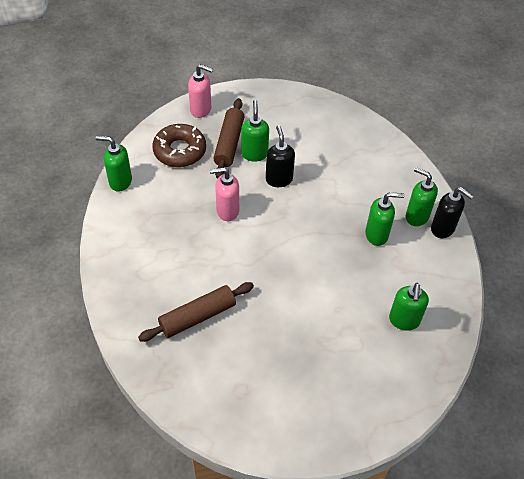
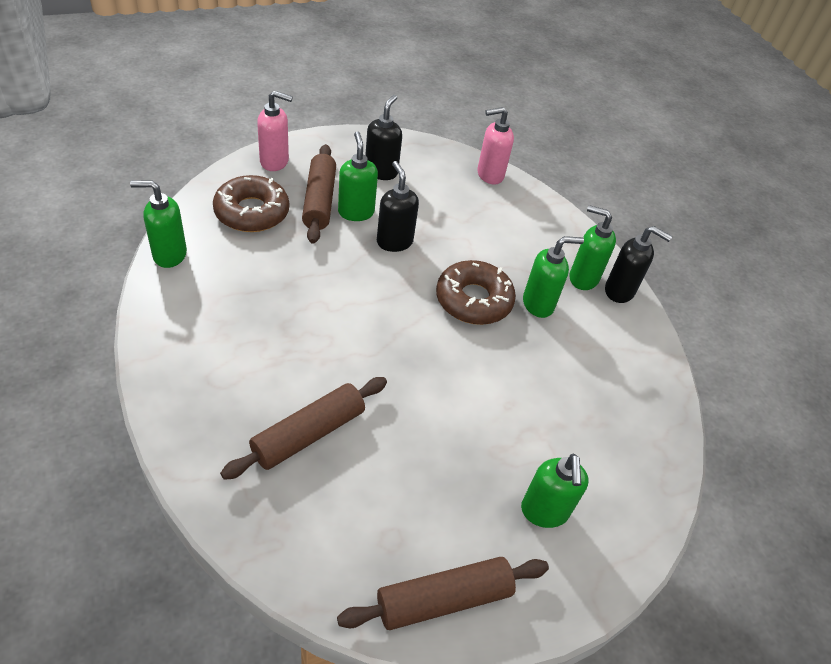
camera: 15 degrees left, 5 degrees down
pink soap dispenser [210,167,239,221] -> pink soap dispenser moved to [477,107,514,185]
green soap dispenser [389,283,429,331] -> green soap dispenser moved to [521,454,589,528]
none -> brown rolling pin [337,557,549,630]
none -> black soap dispenser [365,95,402,180]
none -> brown donut [436,260,516,325]

